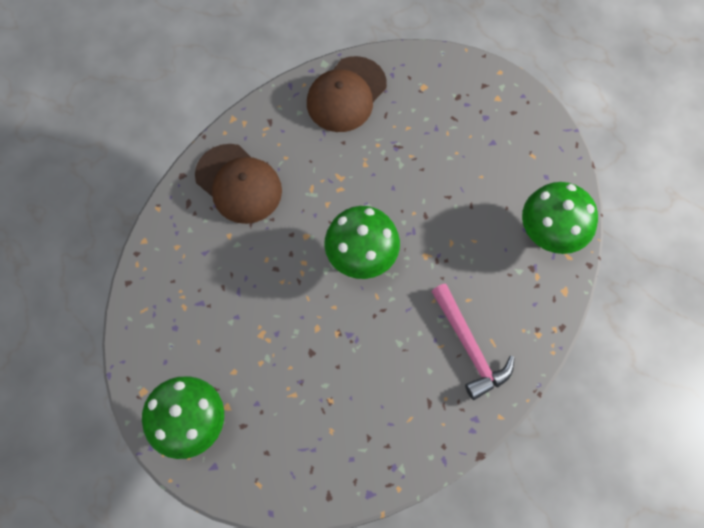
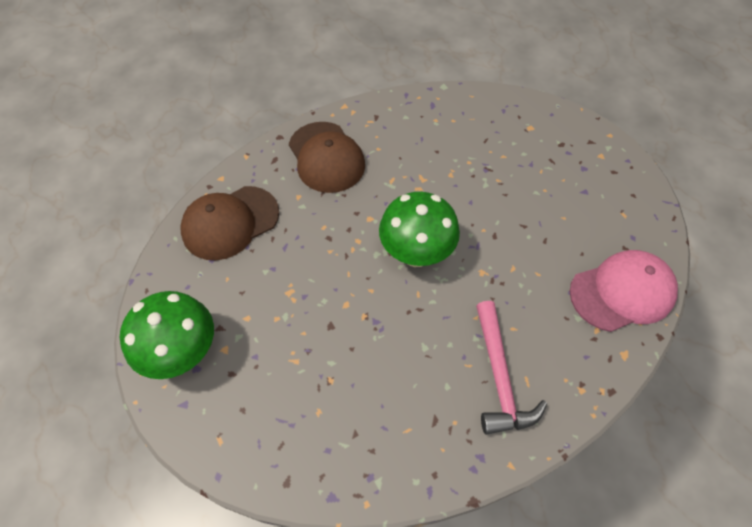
camera: 20 degrees right, 10 degrees down
brown cap [307,56,387,132] -> brown cap moved to [181,186,279,260]
green mushroom [522,182,598,254] -> pink cap [570,250,678,332]

